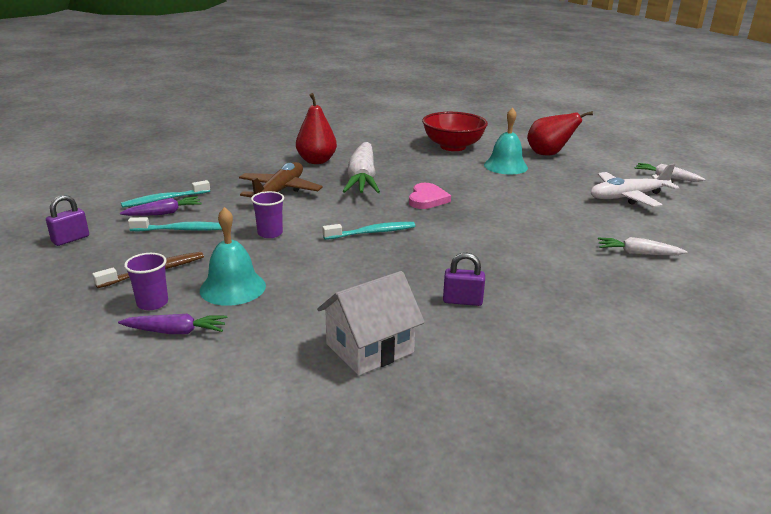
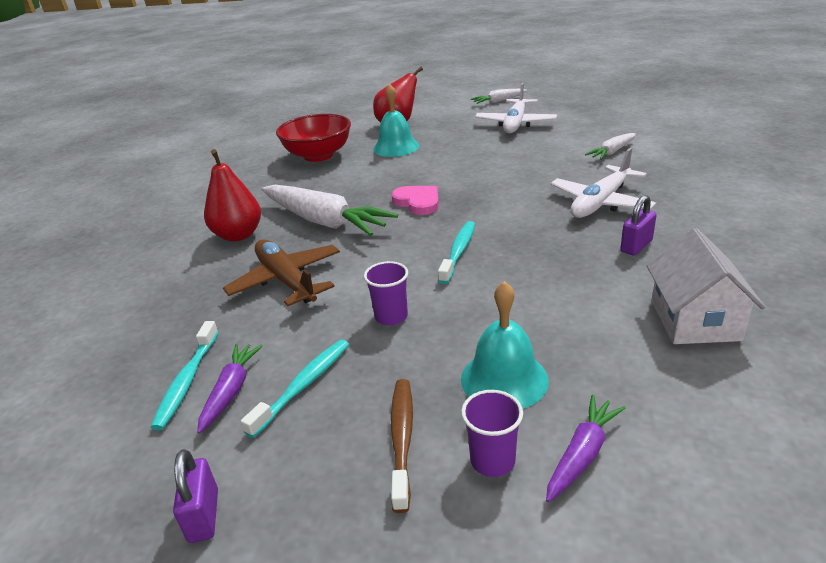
camera: 50 degrees left, 5 degrees up
none -> white plane [550,148,656,218]

